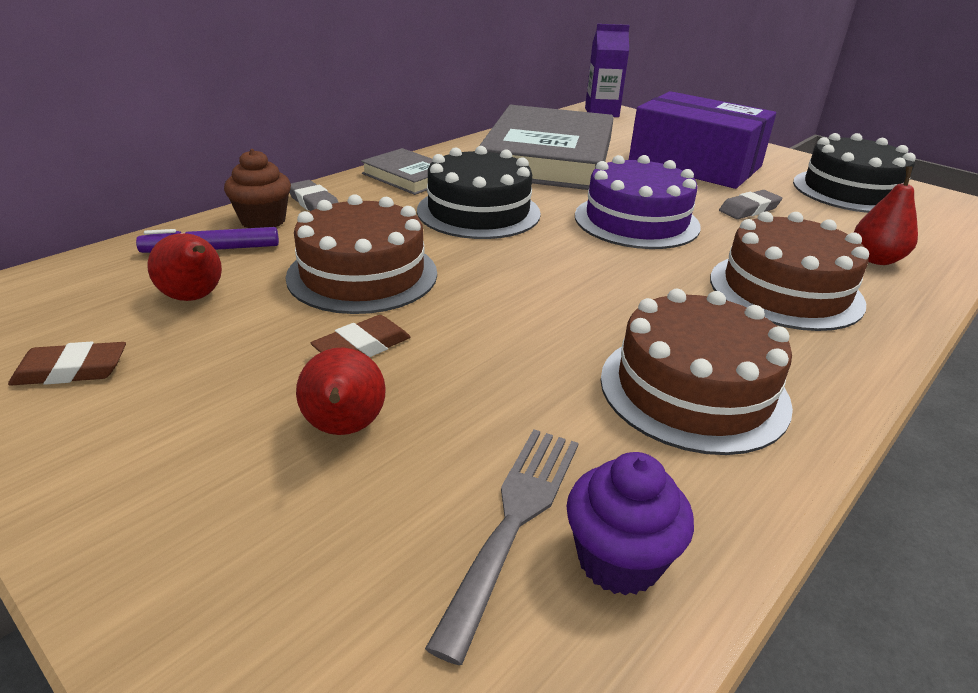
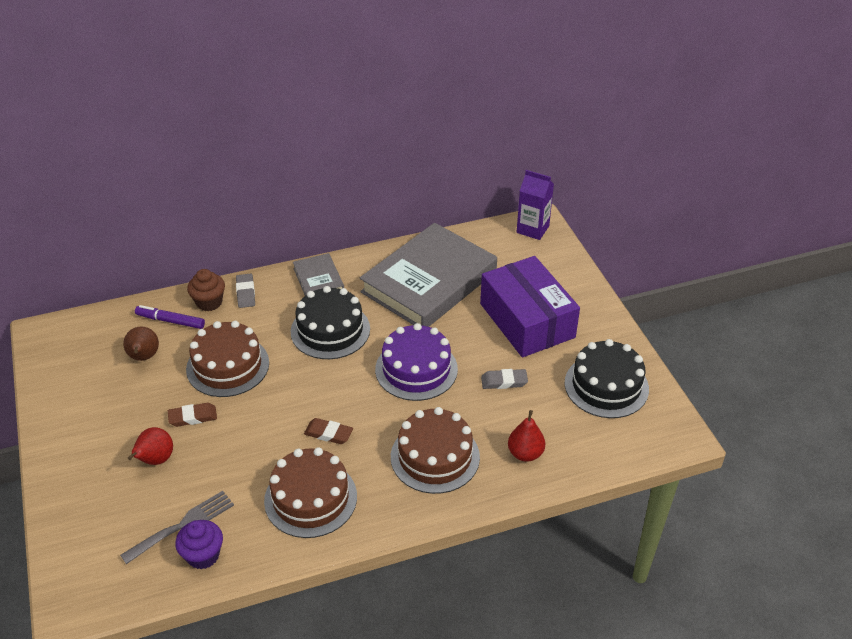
camera: 30 degrees right, 10 degrees up
brown eraser [8,341,126,386] -> brown eraser moved to [304,418,353,444]
red pear [147,233,222,301] -> brown pear [123,326,159,361]

